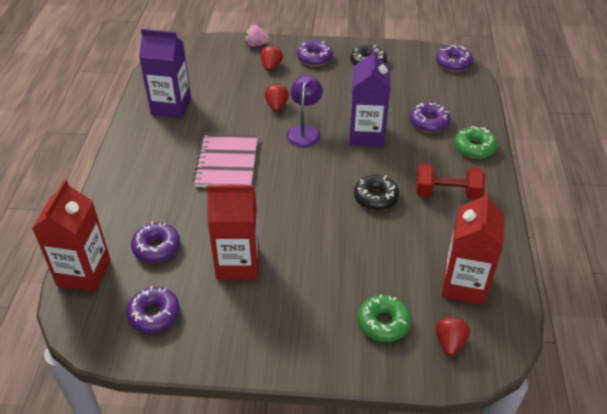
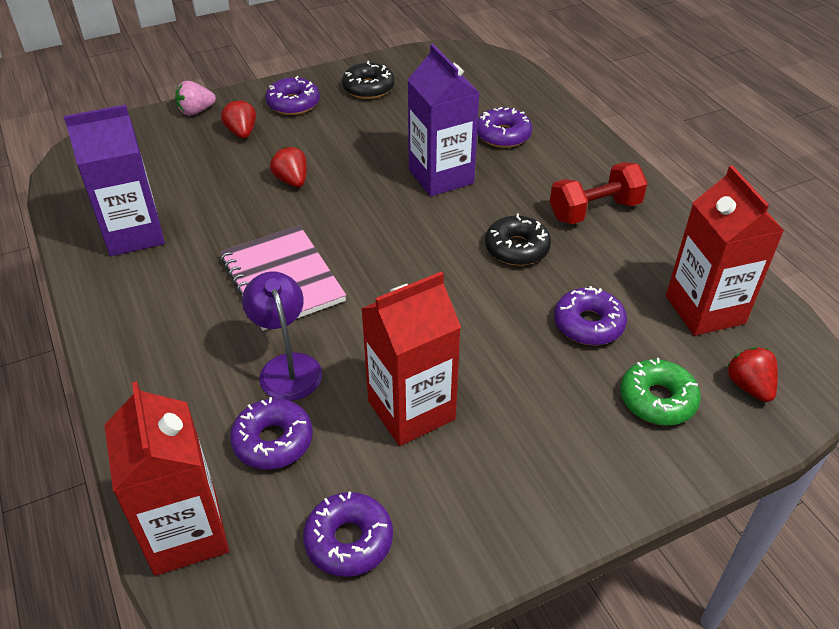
camera: 30 degrees left, 0 degrees up
purple lamp [287,75,323,147] -> purple lamp moved to [242,271,322,401]
purple donut [436,45,473,72] -> purple donut moved to [554,286,627,345]
green donut [454,126,497,159] -> none

